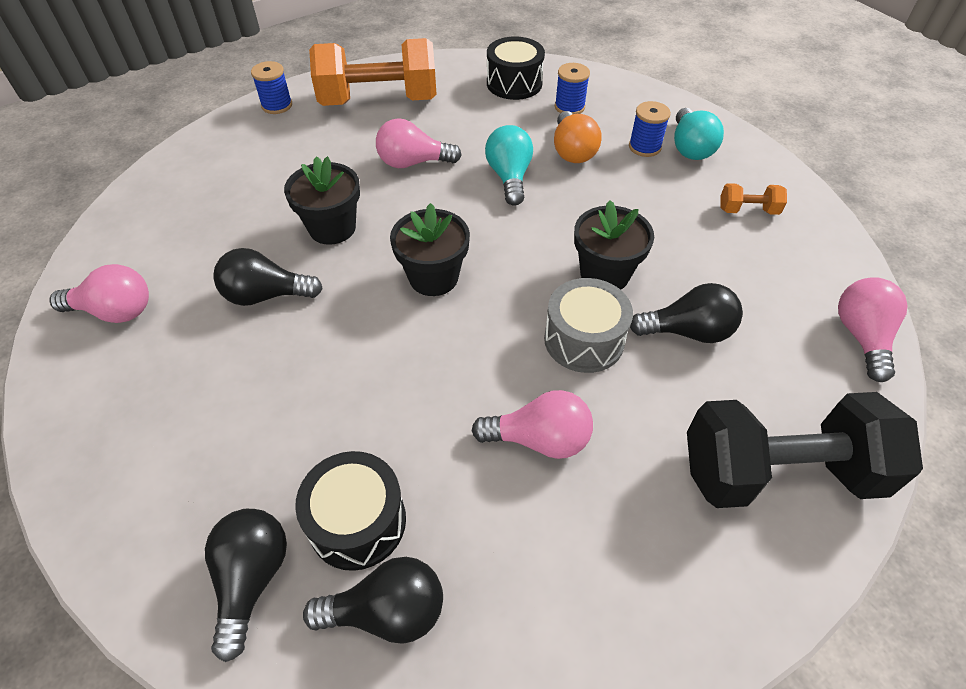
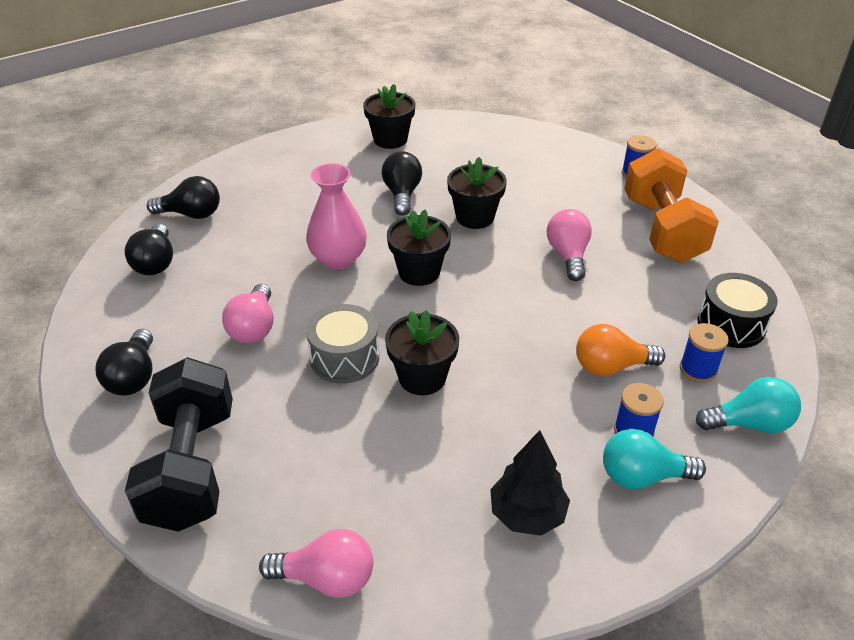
camera: 90 degrees right, 10 degrees down
pink light bulb [50,264,149,323] -> black flower pot [363,84,415,149]
black drum [295,451,406,571] -> none
turquoise light bulb [485,125,533,206] -> turquoise light bulb moved to [696,377,801,433]
black light bulb [630,283,743,343] -> black light bulb moved to [96,329,153,395]
orange dumbbell [721,183,787,215] -> black tree [490,430,570,536]
none -> pink vase [306,163,367,269]

